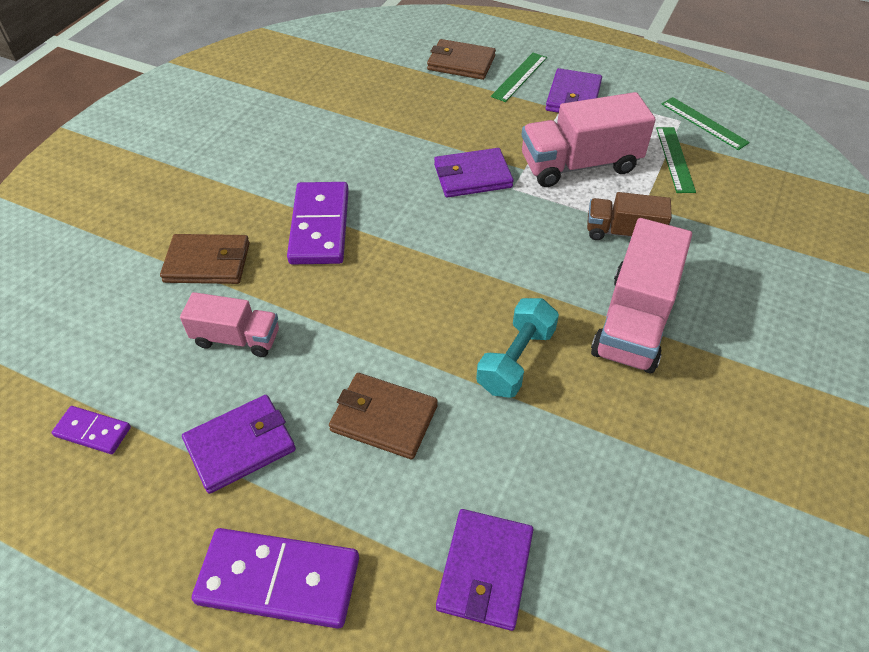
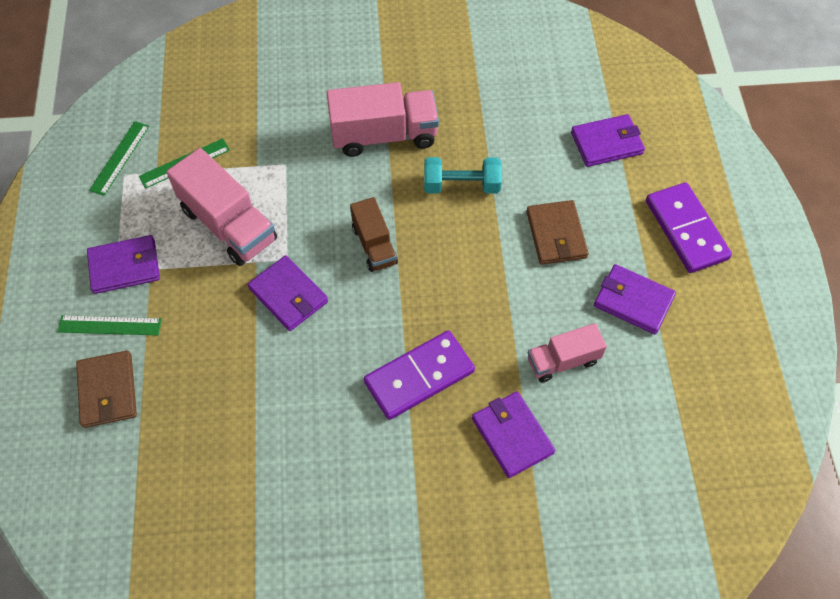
camera: 120 degrees left, 10 degrees up
purple domino [52,406,131,454] -> none
brown wallet [160,234,250,284] -> purple wallet [472,391,555,478]
pink truck [180,292,279,357] -> pink truck turned 90 degrees counterclockwise [528,323,607,383]
brown truck [587,192,672,240] -> brown truck moved to [350,197,398,272]

